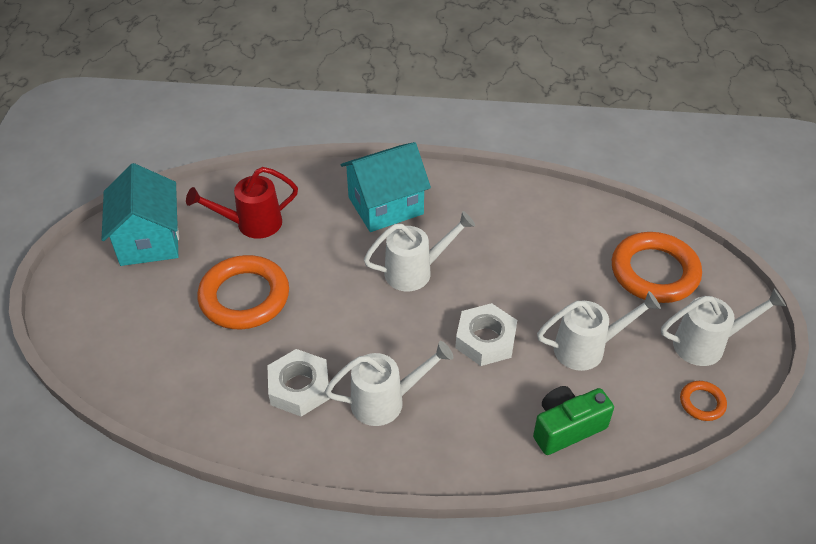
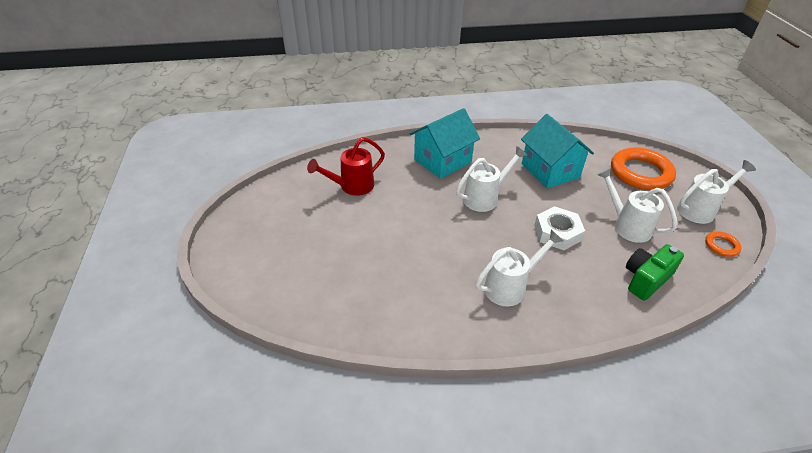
camera: 15 degrees left, 5 degrees down
turquoise house [102,163,179,266] -> turquoise house moved to [521,114,594,188]
orange ring [197,255,289,329] -> none
white nut [267,349,330,417] -> none
white watering can [537,291,661,371] -> white watering can turned 105 degrees counterclockwise [597,167,677,243]

